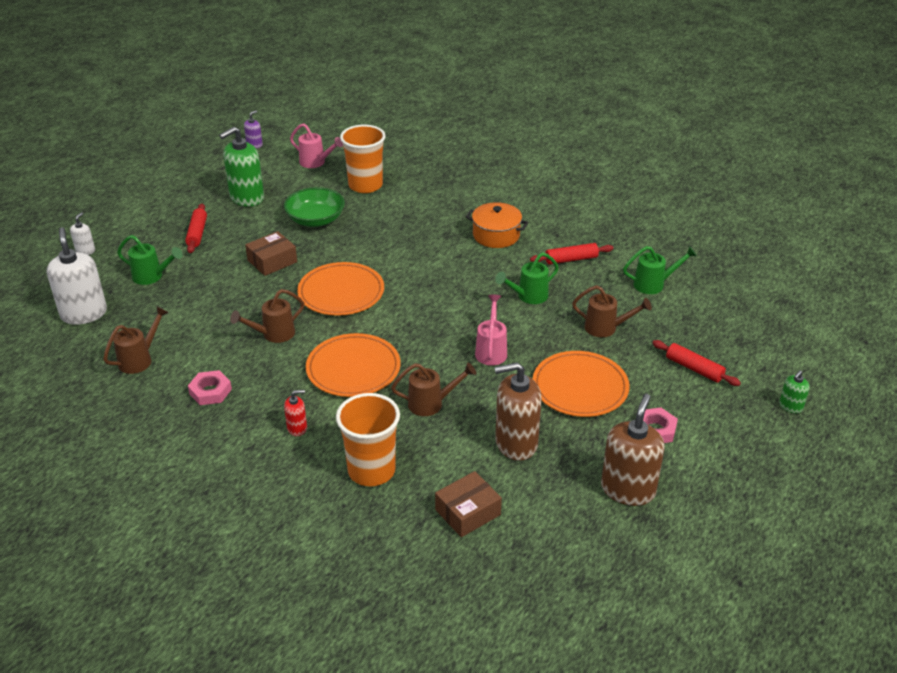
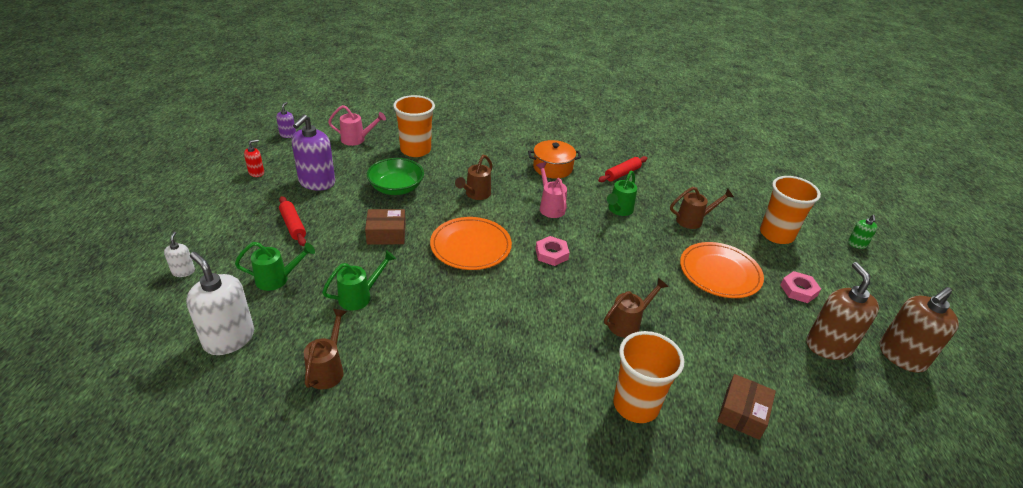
camera: 30 degrees left, 0 degrees up
pink nut [188,370,232,405] -> pink nut moved to [536,236,570,266]
green soap dispenser [219,127,264,207] -> purple soap dispenser [292,115,335,191]
brown watering can [230,289,304,343] -> brown watering can moved to [455,155,493,200]
brown box [245,231,297,276] -> brown box turned 60 degrees clockwise [365,209,406,245]
red soap dispenser [284,390,307,436] -> red soap dispenser moved to [244,139,264,177]
orange plate [306,333,401,397] -> none
pink watering can [475,294,507,366] -> pink watering can moved to [536,162,567,218]
brown soap dispenser [494,362,542,461] -> brown soap dispenser moved to [880,287,959,373]
green watering can [623,246,697,294] -> green watering can moved to [322,250,396,310]
red rolling pin [652,340,741,386] -> orange cup [760,176,821,244]

